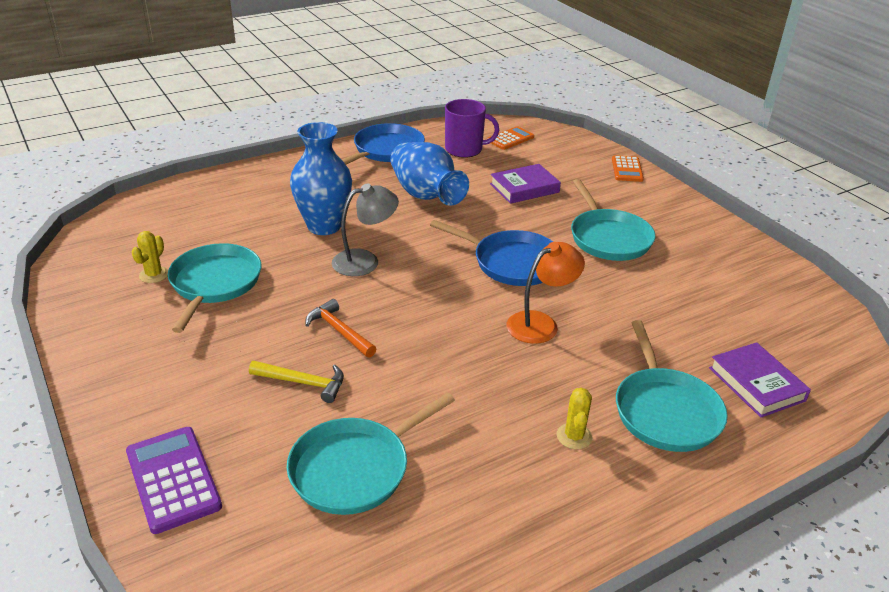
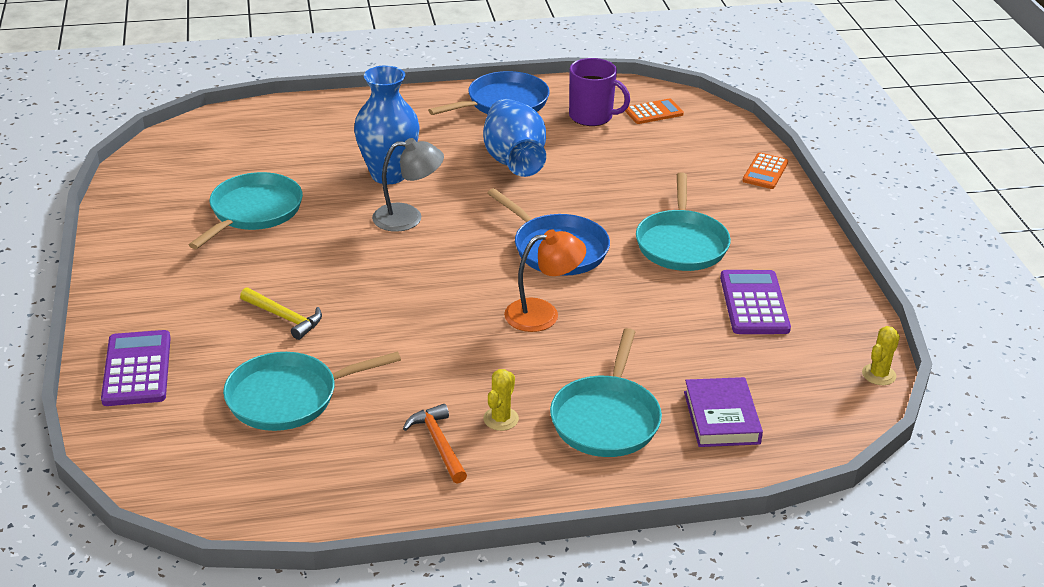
camera: 20 degrees right, 0 degrees up
yellow cactus [132,231,168,283] -> yellow cactus moved to [862,326,900,385]
orange hammer [305,299,376,358] -> orange hammer moved to [403,404,467,484]
purple book [490,164,561,204] -> none
none -> purple calculator [720,270,791,334]

